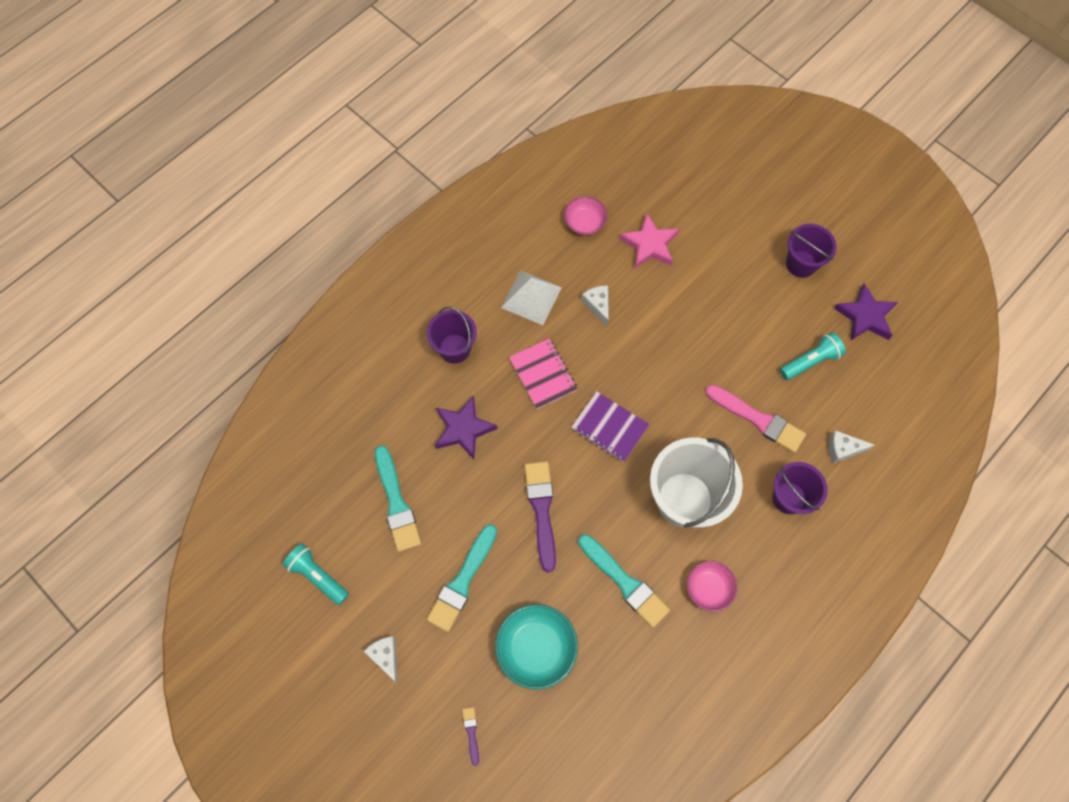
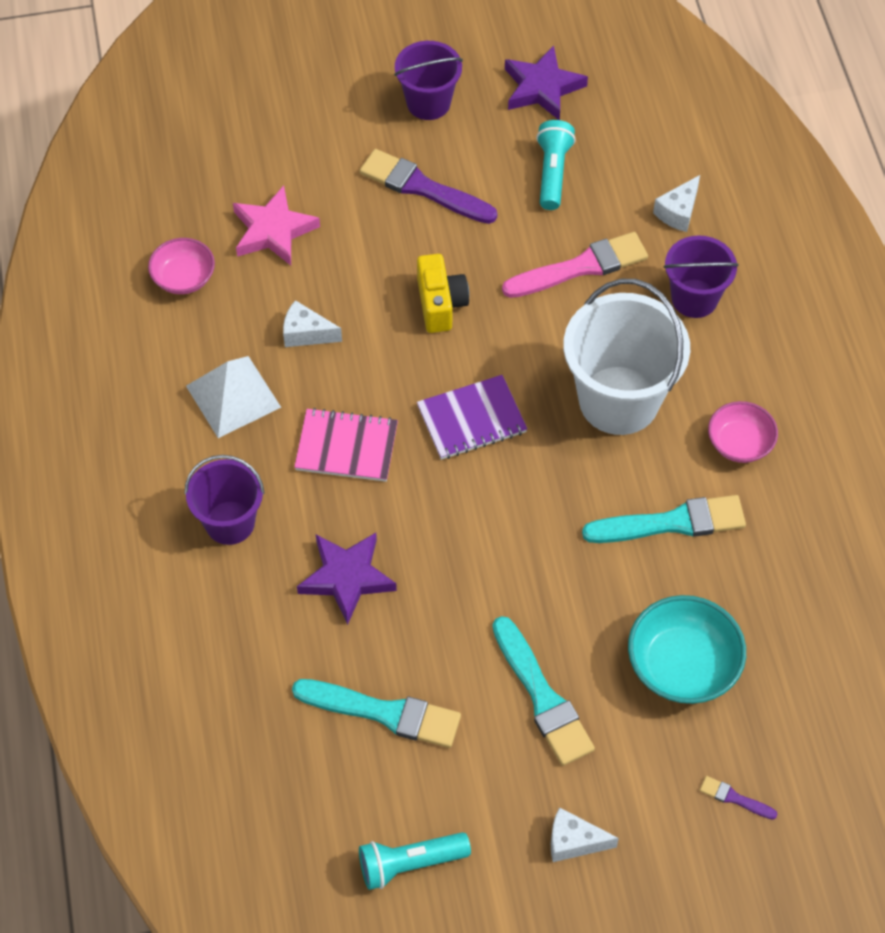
camera: 55 degrees left, 10 degrees down
purple brush [525,461,556,573] -> purple brush moved to [359,149,497,224]
none -> yellow camera [417,254,469,333]

